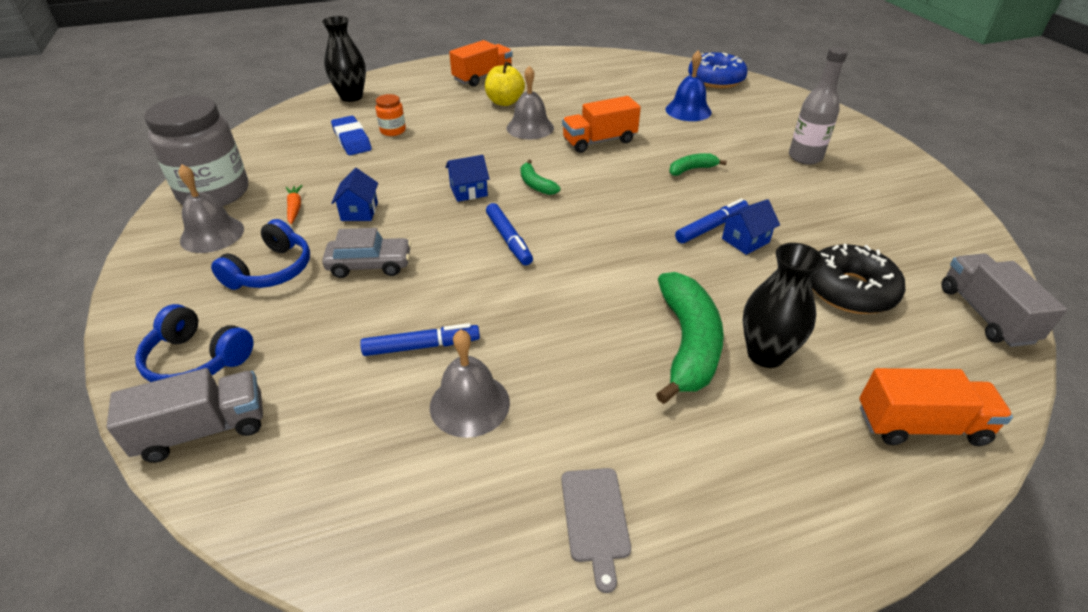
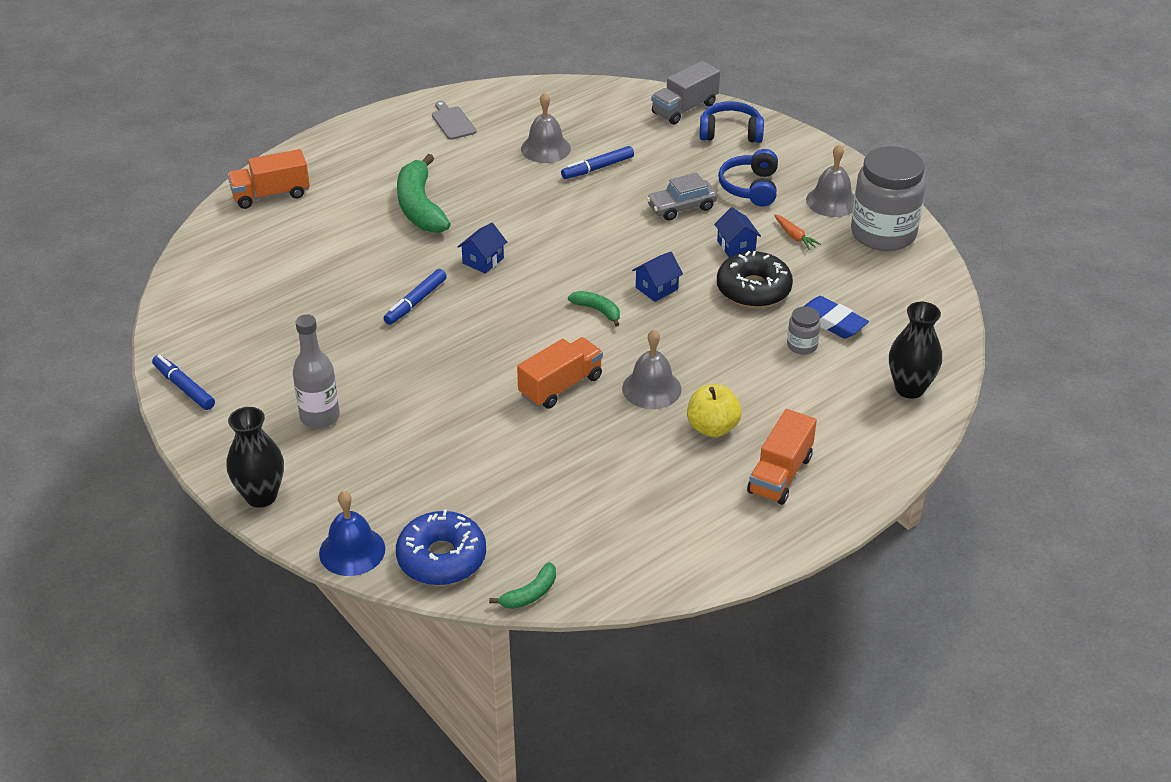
camera: 160 degrees right, 0 degrees up
orange jar [376,94,406,136] -> grey jar [787,306,821,355]
blue marker [486,203,533,265] -> blue marker moved to [152,355,215,410]
blue bell [665,50,712,121] -> blue bell moved to [319,491,385,576]
green banana [669,153,727,176] -> green banana moved to [489,562,556,609]
blue house [722,199,780,255] -> blue house moved to [457,223,507,274]
black vase [743,243,824,368] -> black vase moved to [227,407,284,508]
black donut [810,244,906,314] -> black donut moved to [717,251,793,308]
grey truck [941,254,1067,347] -> none

